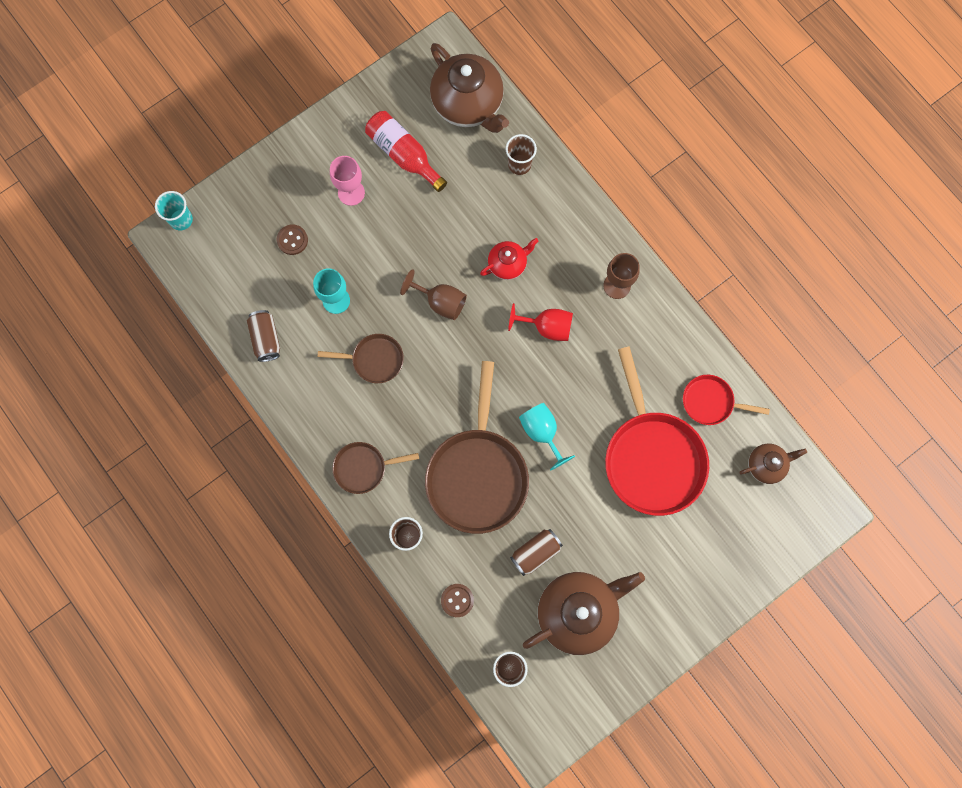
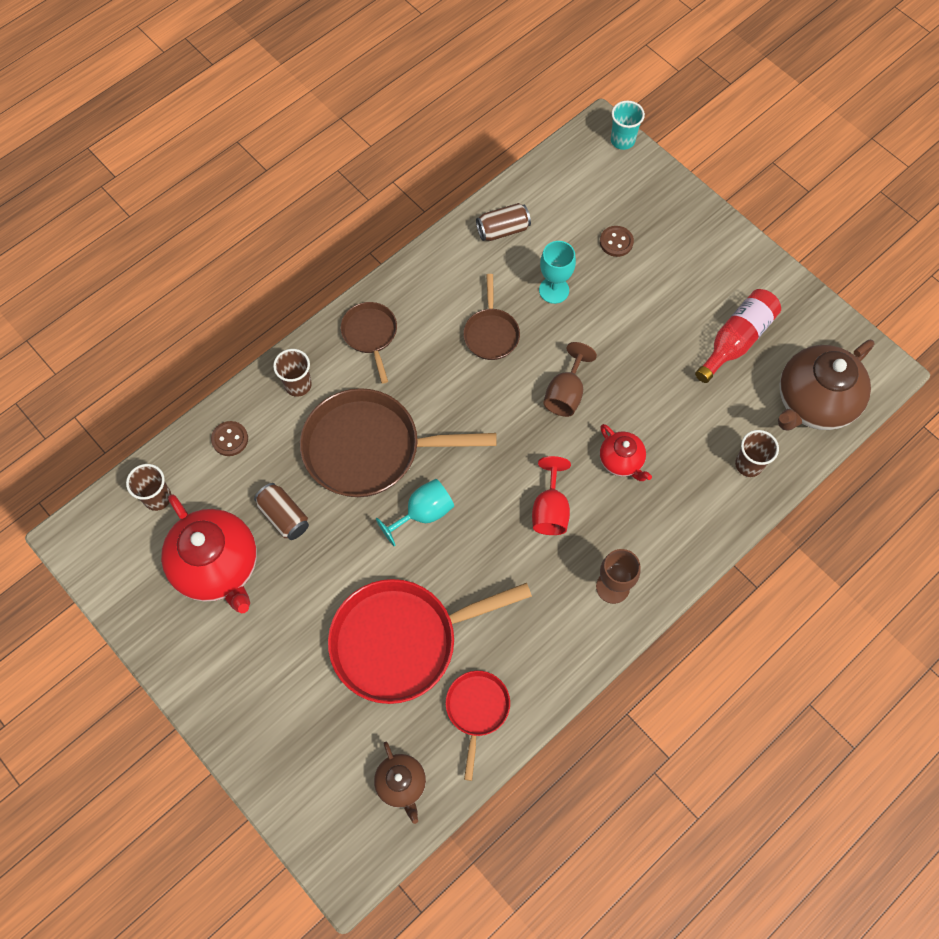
camera: 85 degrees right, 10 degrees down
pink goblet [330,156,365,206] -> none
brown teapot [523,572,645,655] -> red teapot [161,495,257,613]

